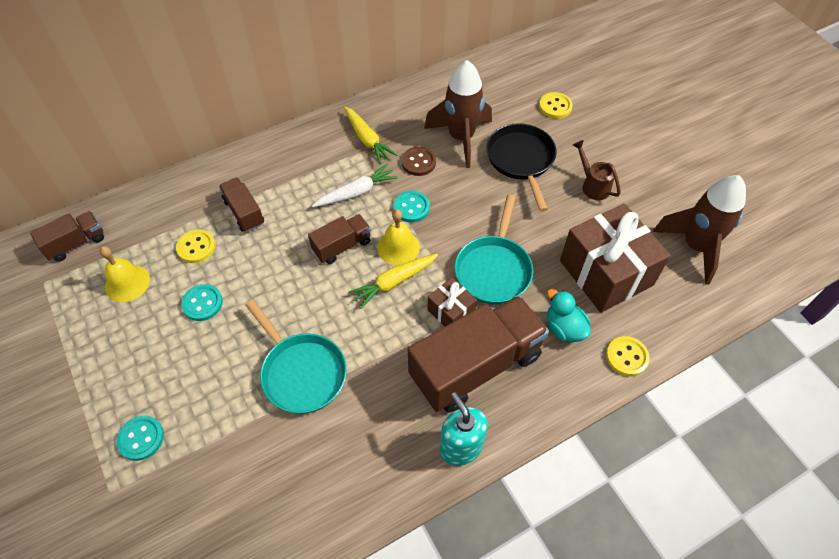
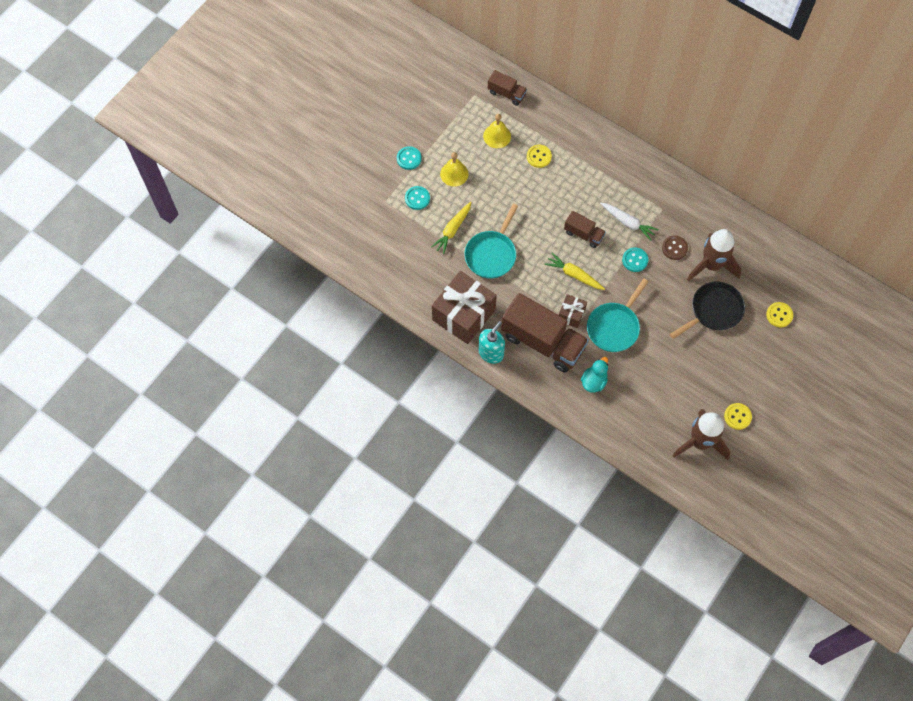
camera: 65 degrees right, 10 degrees up
turquoise button [181,284,223,321] -> turquoise button moved to [397,146,422,170]
brown truck [219,177,264,232] -> none
yellow carrot [344,107,397,164] -> yellow carrot moved to [431,202,471,254]
yellow bell [377,209,420,266] -> yellow bell moved to [440,152,468,187]
turquoise pan [455,195,533,304] -> turquoise pan turned 45 degrees counterclockwise [587,278,649,352]
brown gift [560,204,671,313] -> brown gift moved to [432,271,497,344]
brown watering can [573,140,621,200] -> none
yellow button [606,336,650,376] -> yellow button moved to [724,403,752,430]

